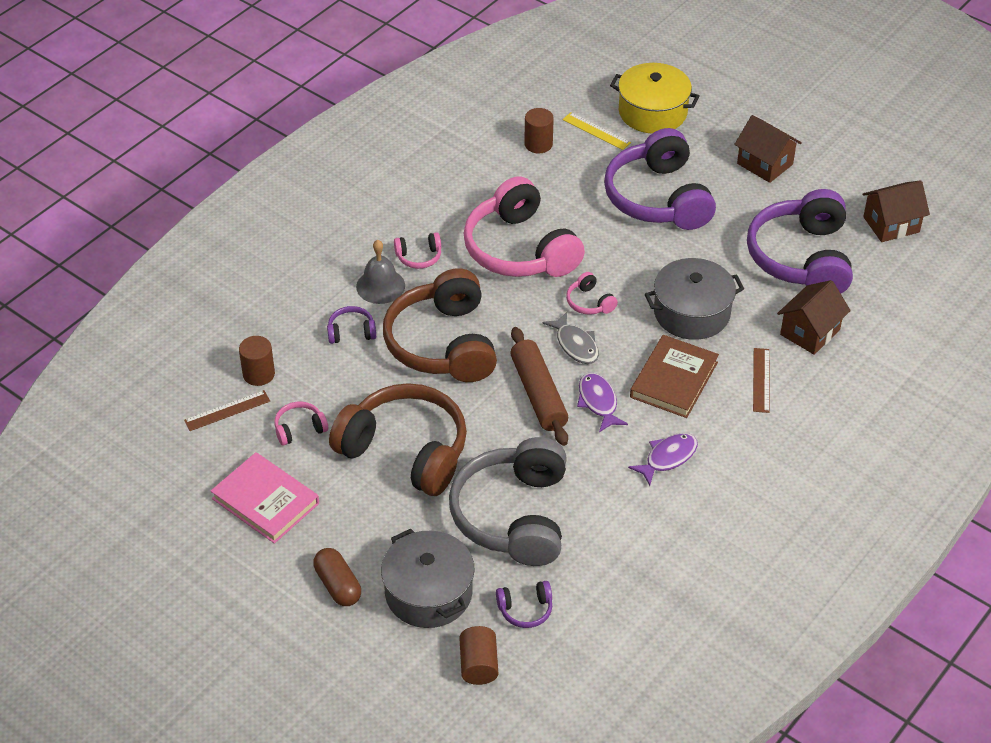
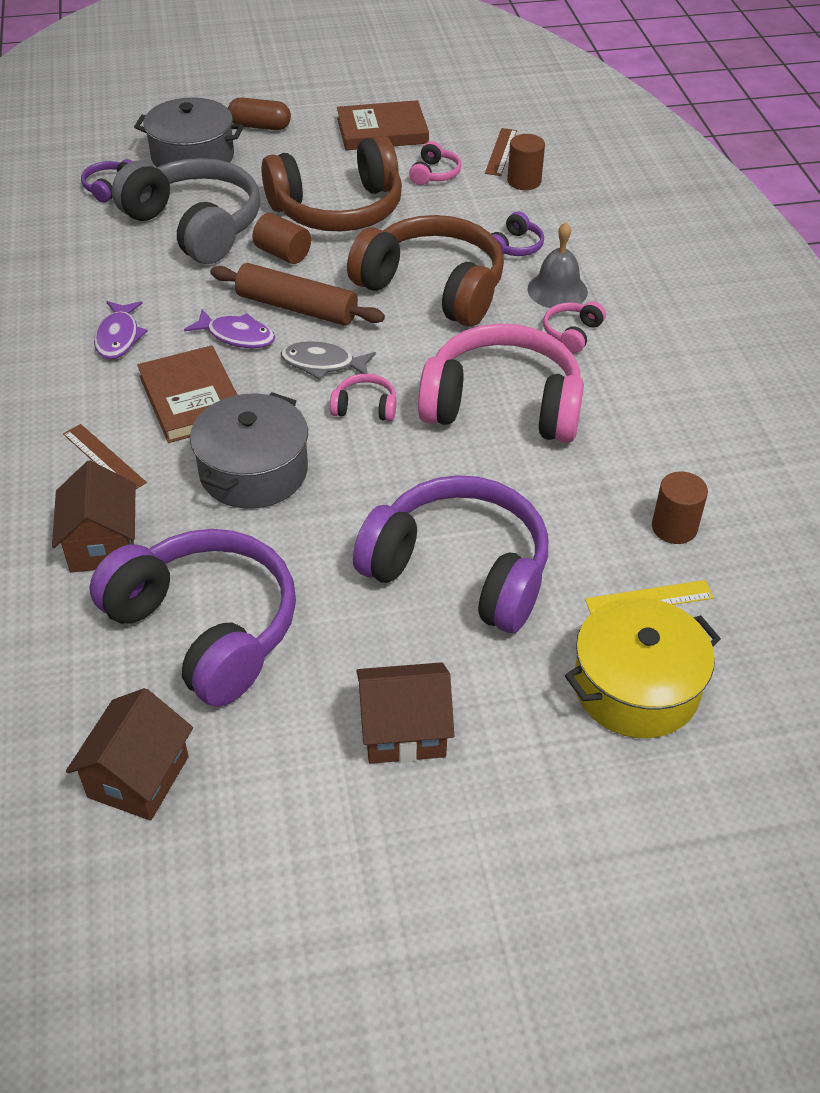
camera: 130 degrees right, 0 degrees up
pink book [211,452,319,544] -> brown book [337,100,429,150]
brown cylinder [459,626,498,685] -> brown cylinder moved to [253,213,311,264]

